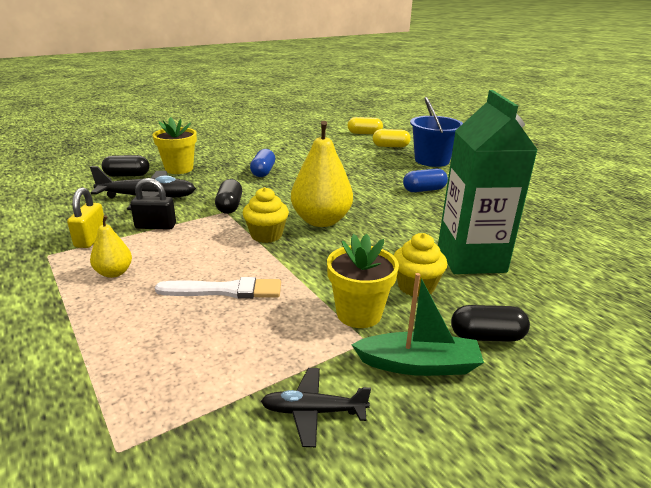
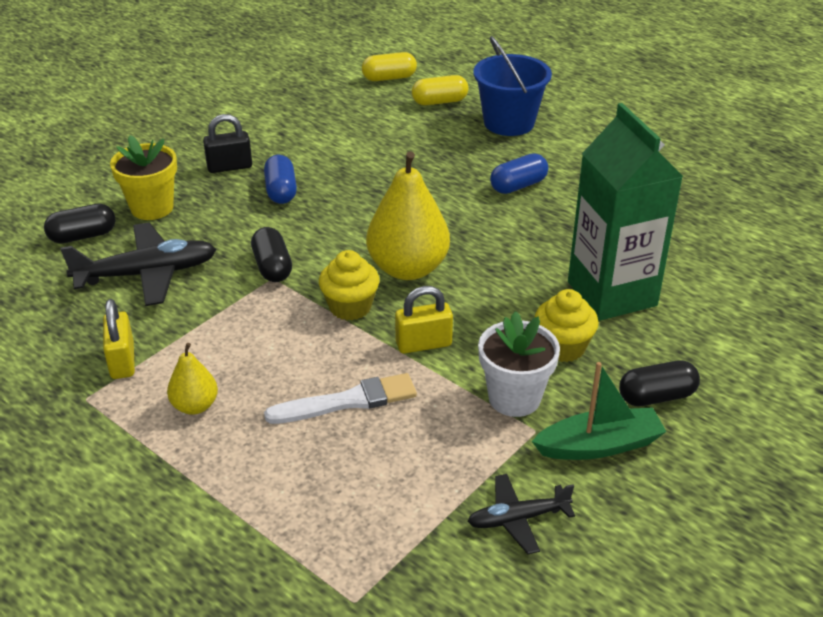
camera: 15 degrees left, 10 degrees up
black padlock [130,178,176,230] -> black padlock moved to [203,114,252,173]
yellow flower pot [327,234,399,328] -> white flower pot [478,311,560,417]
none -> yellow padlock [395,286,453,354]

